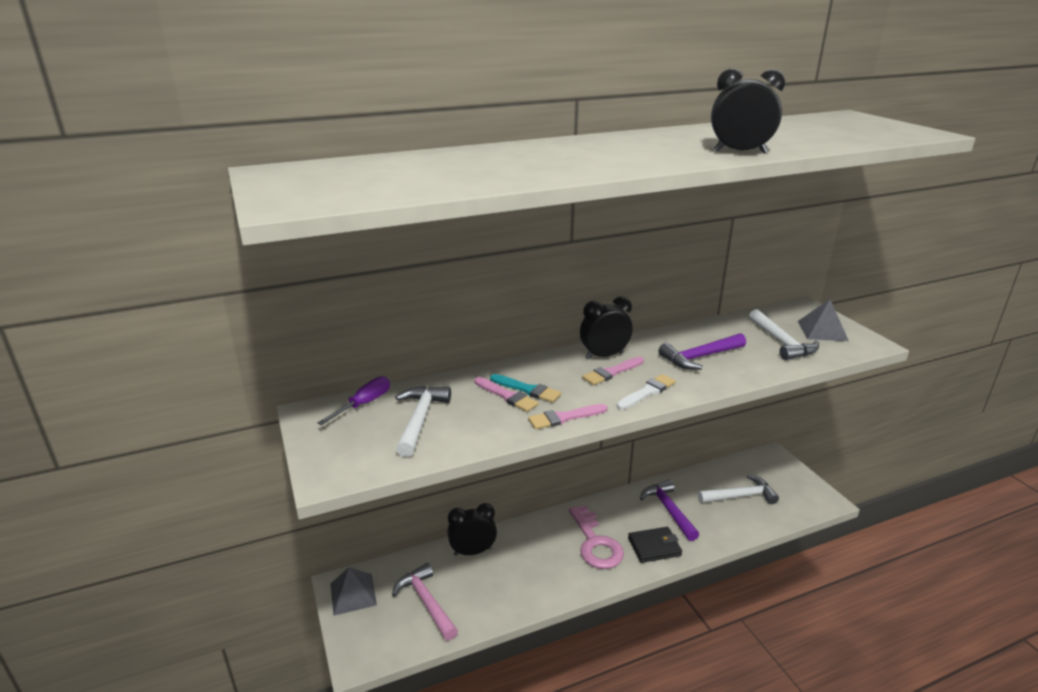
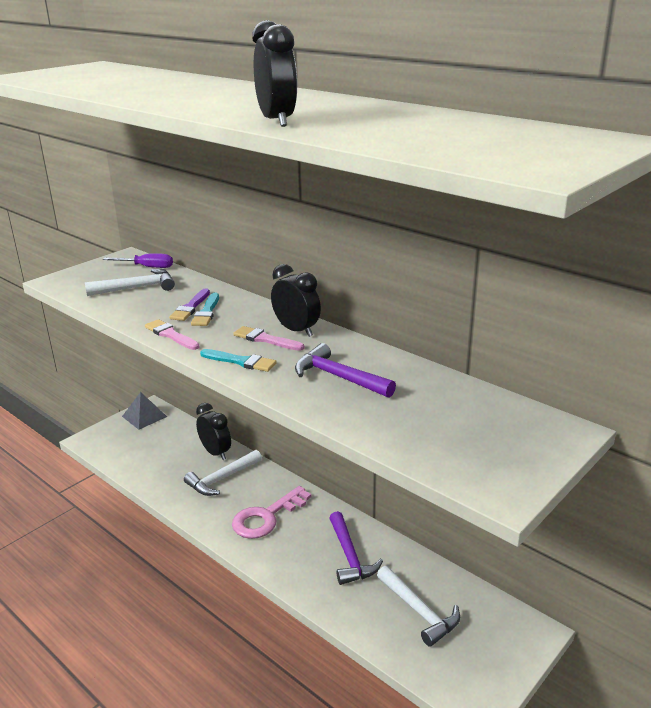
camera: 65 degrees right, 0 degrees up
pink hammer [392,563,458,640] -> none
pink brush [474,377,539,412] -> purple brush [169,288,210,321]
white brush [617,374,676,410] -> turquoise brush [200,349,277,372]
black wallet [628,527,682,563] -> none
purple hammer [640,480,699,541] -> purple hammer turned 120 degrees clockwise [329,511,383,585]
white hammer [749,309,819,360] -> white hammer moved to [184,450,262,496]
grey pyramid [798,299,849,341] -> none

